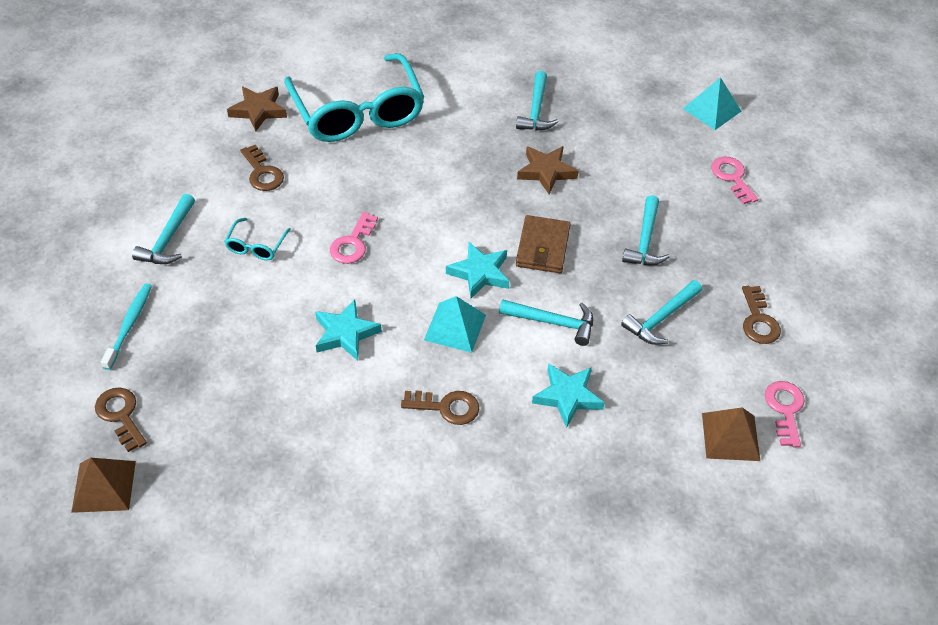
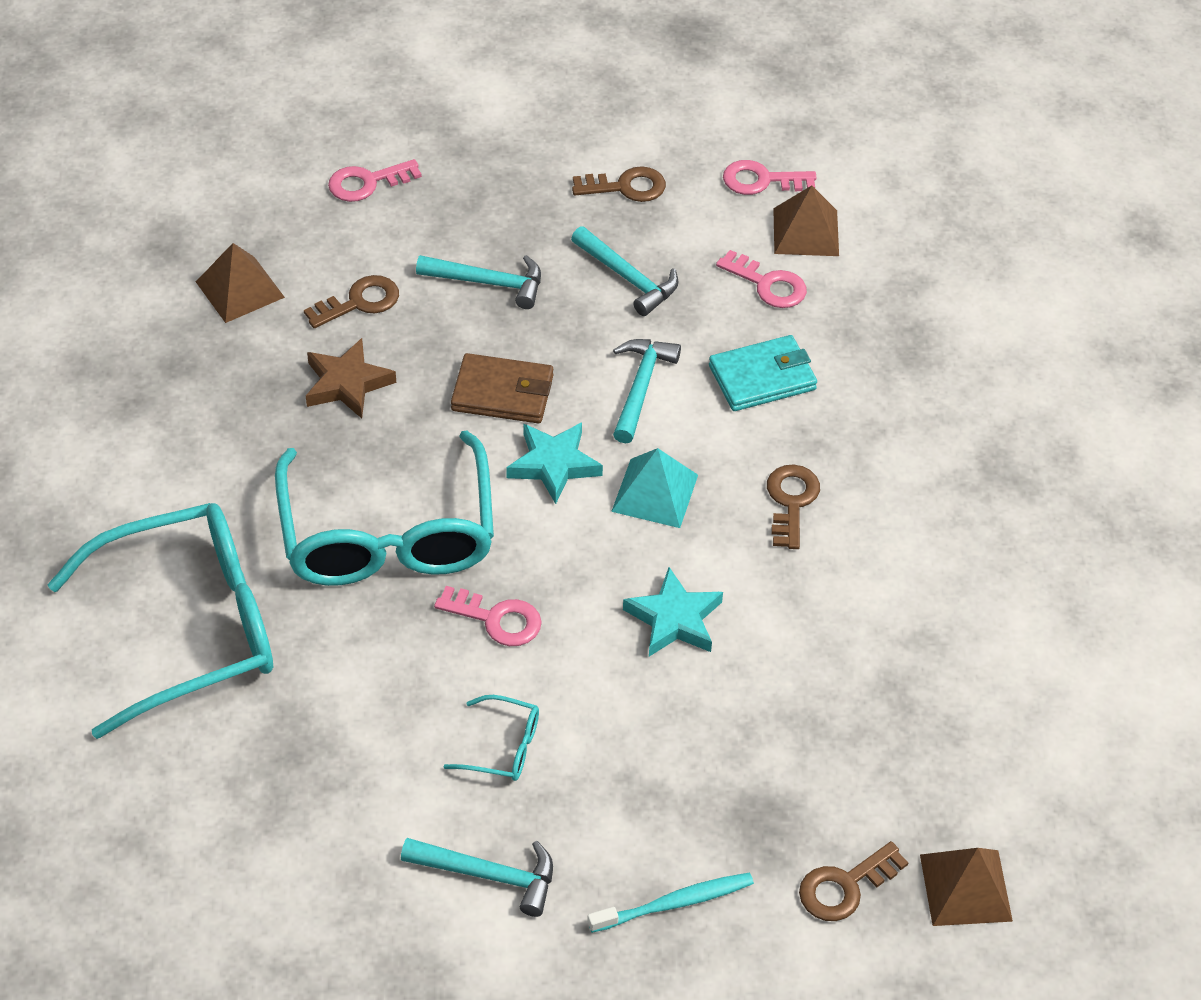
camera: 90 degrees left, 0 degrees up
turquoise toothbrush [101,283,152,370] -> turquoise toothbrush turned 150 degrees clockwise [588,872,754,933]
brown star [227,87,287,131] -> none
brown key [240,145,284,191] -> brown key moved to [304,275,399,328]
turquoise hammer [516,71,558,130] -> none
turquoise star [532,363,605,428] -> turquoise wallet [709,335,817,411]
turquoise pyramid [683,77,741,130] -> none
none -> brown pyramid [196,243,285,323]
none -> turquoise glasses [275,430,494,586]
none -> pink key [716,250,807,308]

